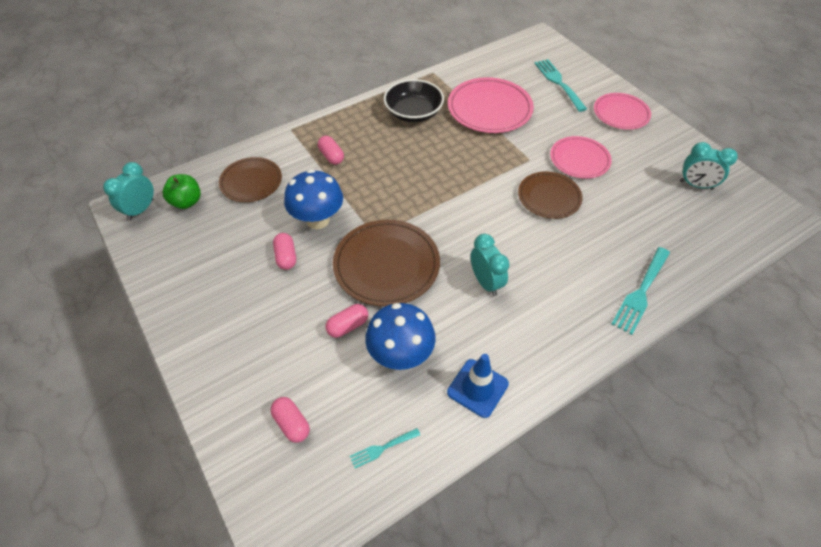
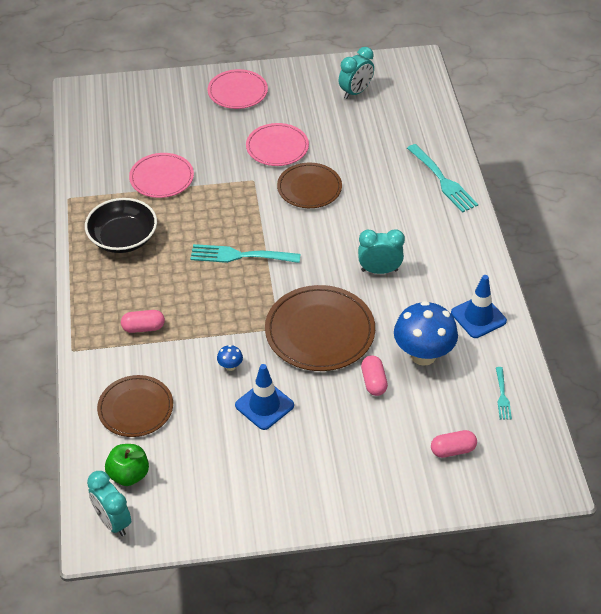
camera: 65 degrees left, 5 degrees down
pink capsule [273,233,296,270] -> blue traffic cone [235,364,294,430]
blue mushroom [284,169,343,229] -> blue mushroom [217,345,243,371], size x0.41
pink plate [448,77,534,133] -> pink plate [129,153,194,198], size x0.65
turquoise fork [534,59,587,112] -> turquoise fork moved to [190,244,301,263]

